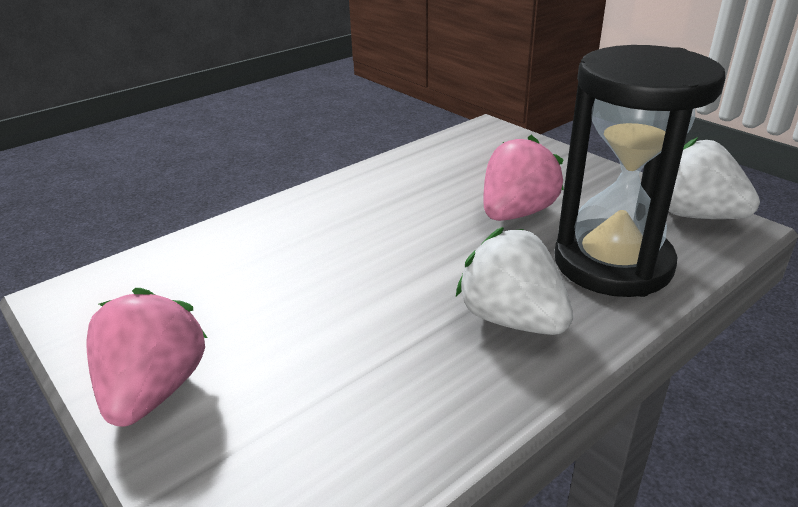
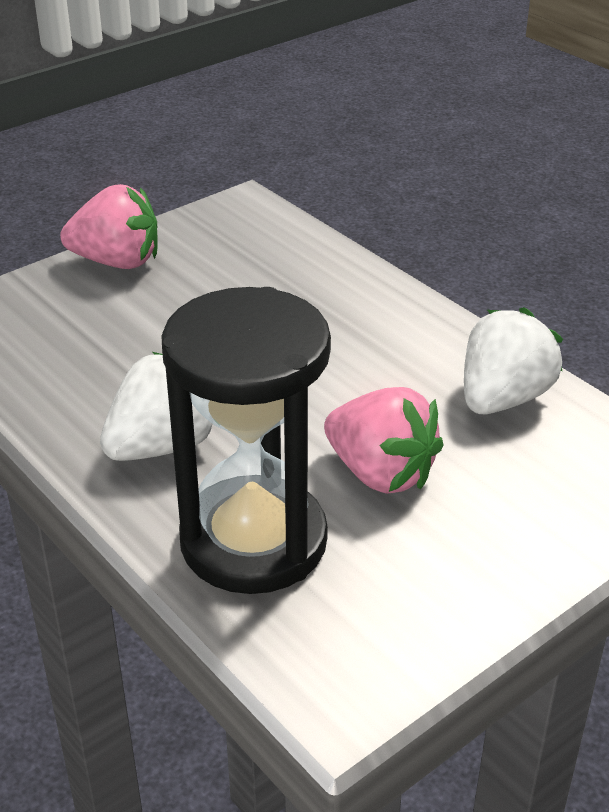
camera: 90 degrees right, 5 degrees up
white strawberry [668,137,760,219] -> white strawberry moved to [464,307,563,414]

